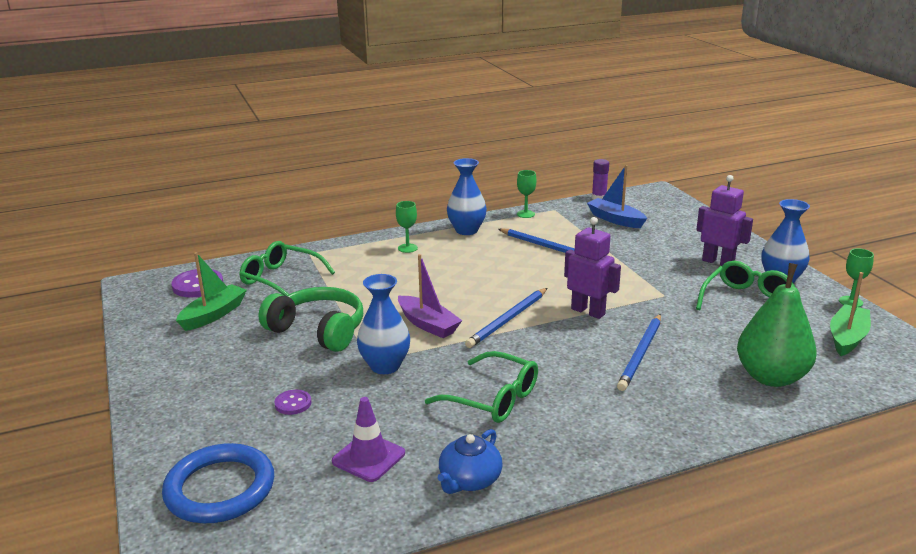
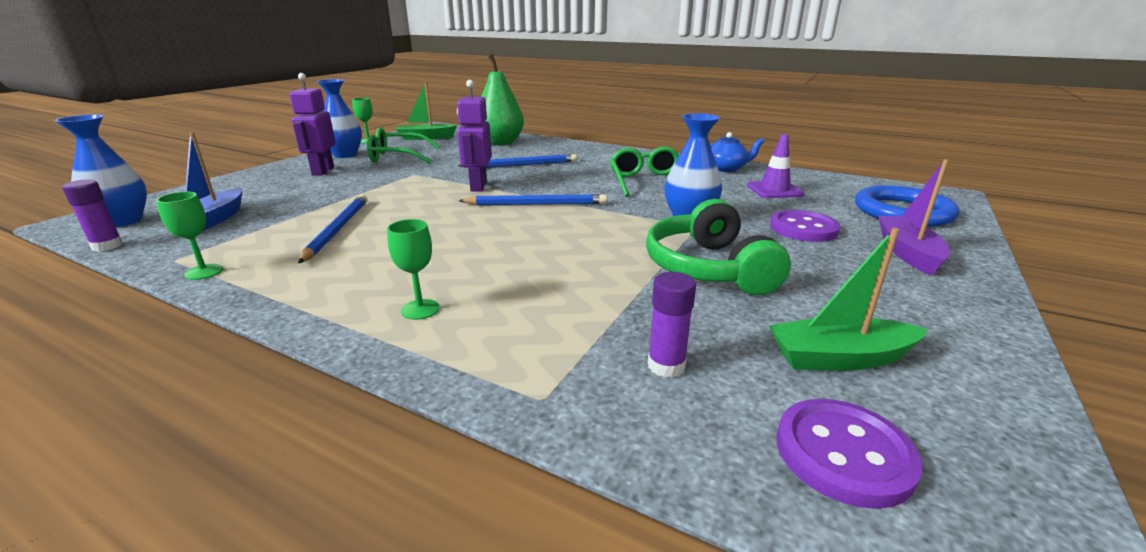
camera: 130 degrees left, 0 degrees up
green glasses [239,241,335,296] -> purple glue stick [648,272,696,378]
purple button [274,390,312,415] -> purple button [770,210,840,242], size x1.73
purple boat [398,254,462,338] -> purple boat moved to [878,159,950,275]
blue vase [447,158,487,235] -> blue vase moved to [55,114,147,227]

